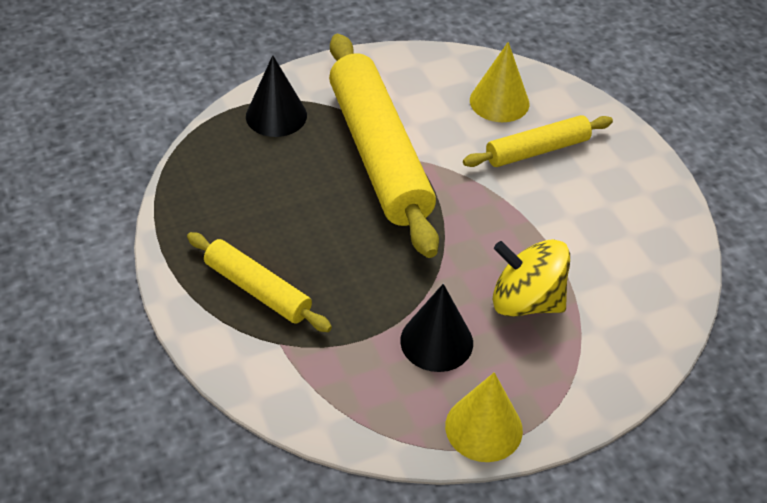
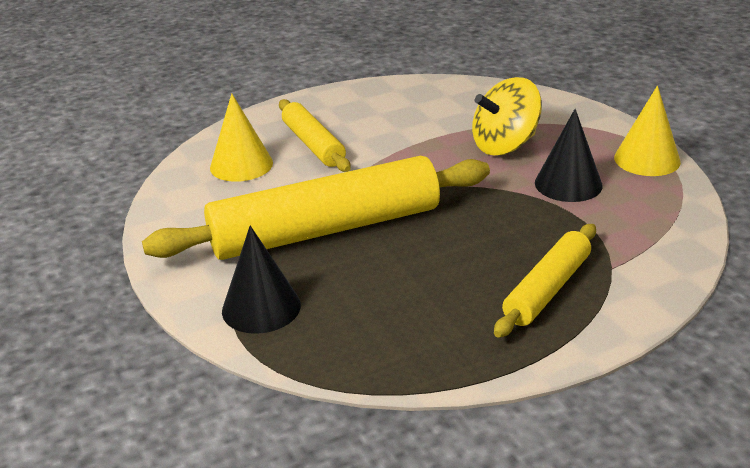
camera: 90 degrees left, 15 degrees down
yellow spinning top [493,239,570,317] -> yellow spinning top turned 45 degrees clockwise [472,77,542,156]

